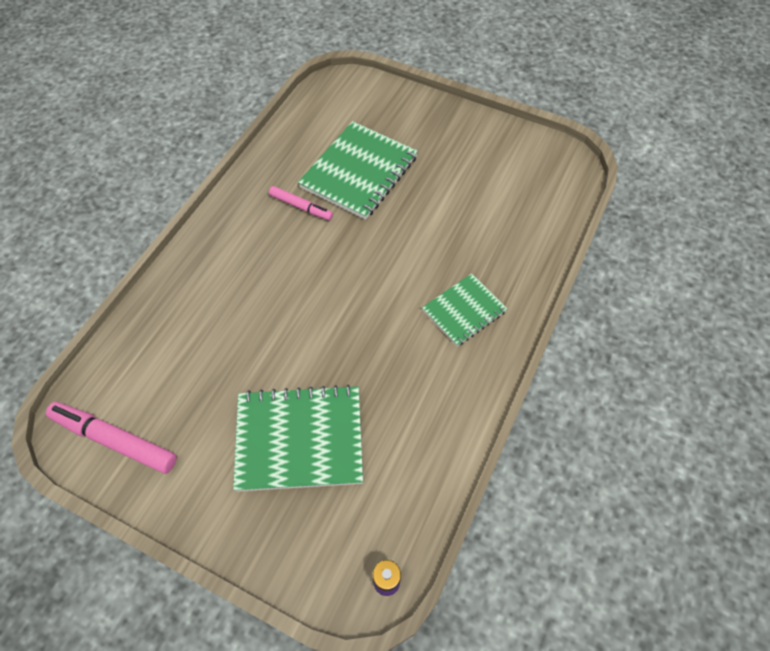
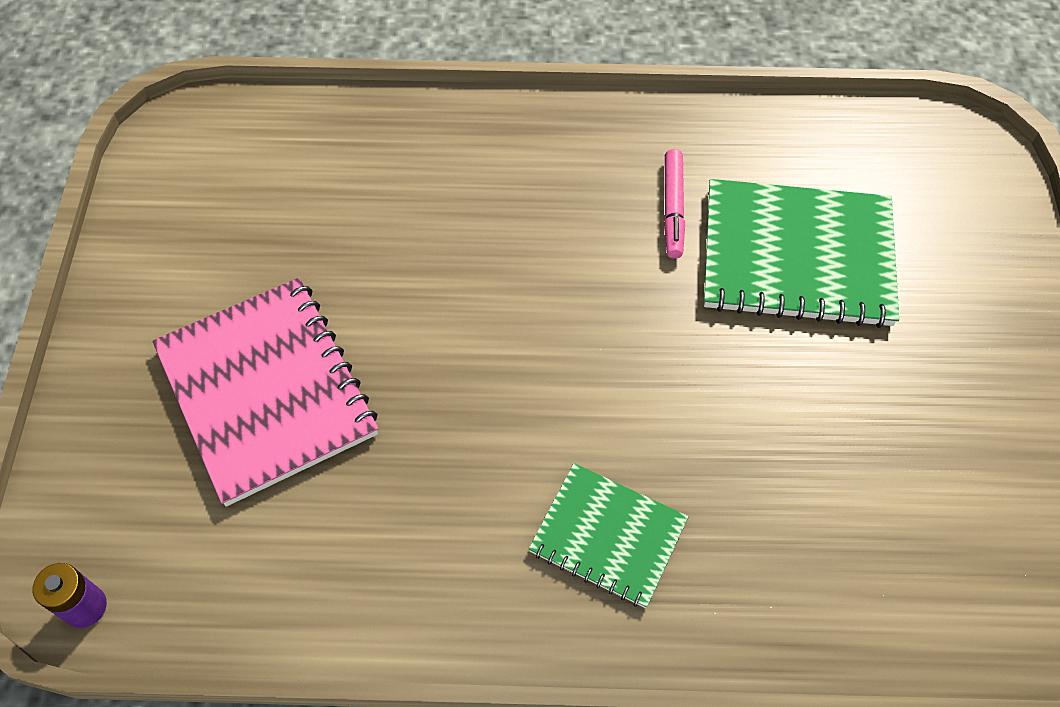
camera: 65 degrees right, 0 degrees up
pink marker [46,402,177,474] -> none
green notebook [233,385,363,492] -> pink notebook [152,278,379,507]

